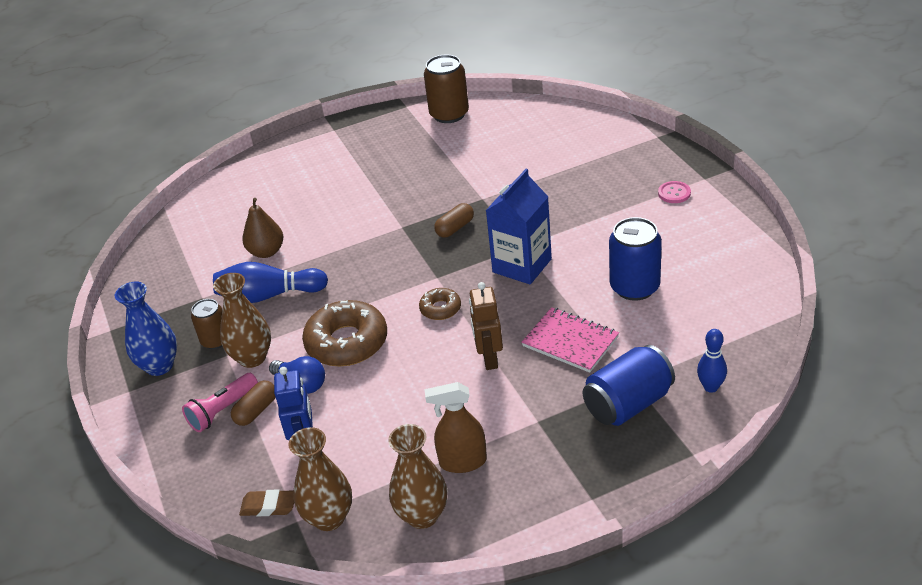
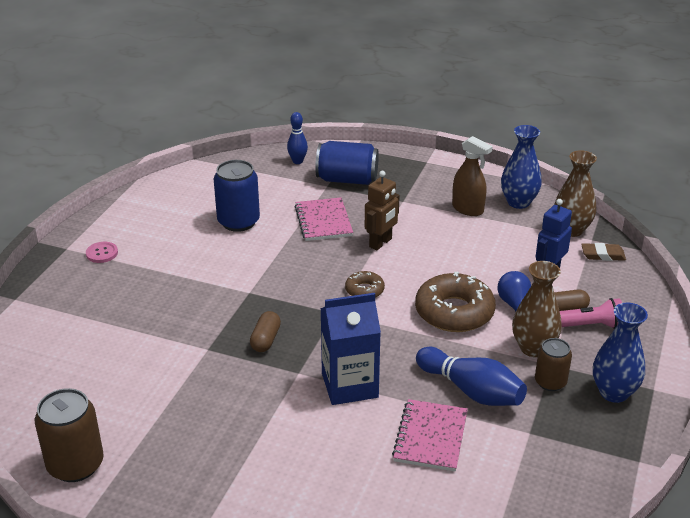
camera: 140 degrees left, 5 degrees down
brown eraser [239,490,294,516] -> brown eraser turned 45 degrees counterclockwise [581,243,626,261]
brown pear [242,198,283,258] -> pink notebook [392,399,468,472]
brown vase [388,424,447,529] -> blue vase [501,125,542,209]
brown capsule [434,203,474,238] -> brown capsule turned 75 degrees counterclockwise [250,311,281,352]
blue carton [485,169,552,285] -> blue carton moved to [320,293,381,405]

